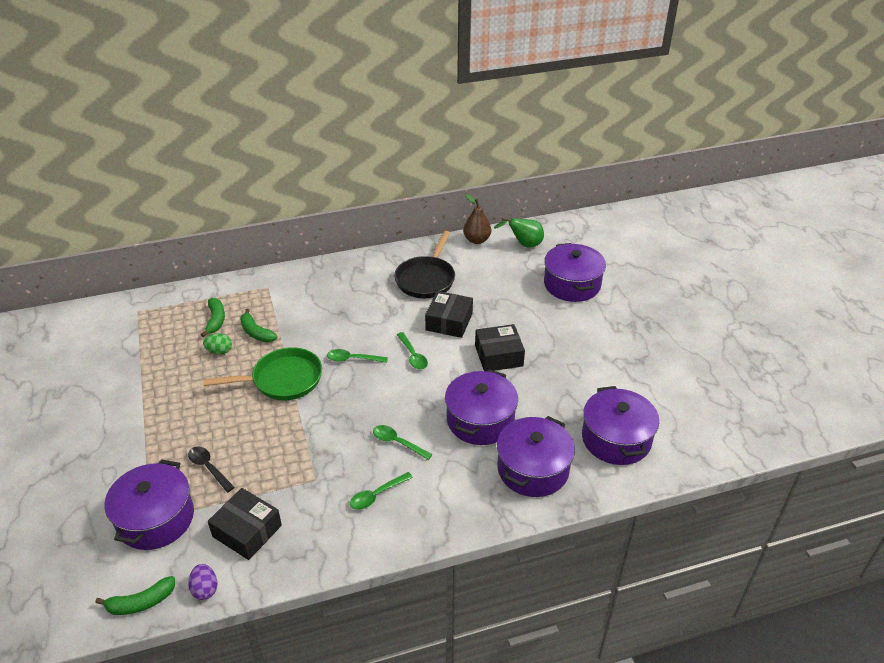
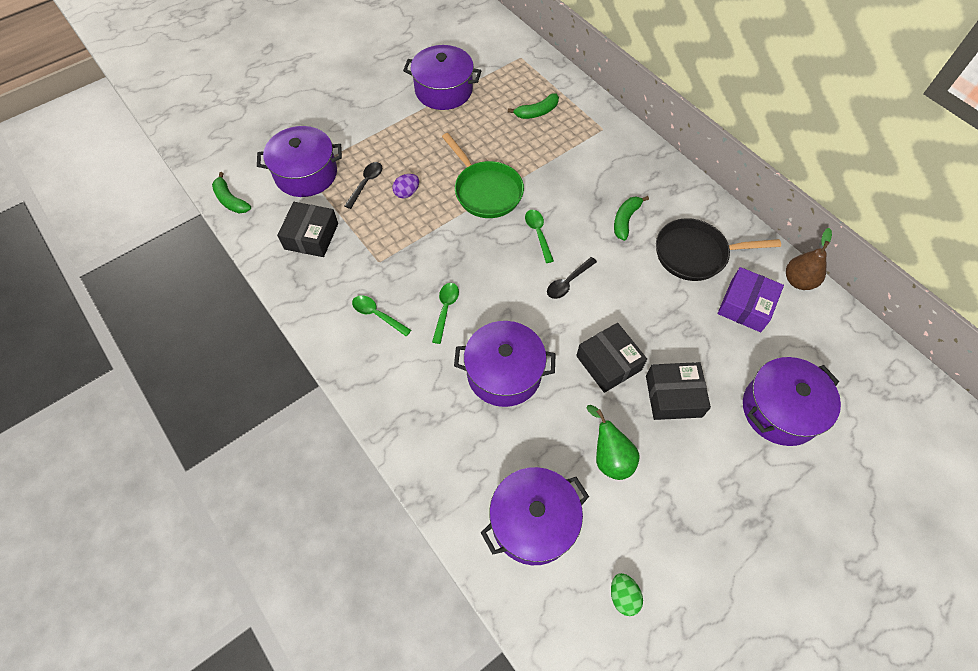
camera: 70 degrees right, 20 degrees up
purple egg [188,564,218,600] -> purple egg moved to [392,174,419,198]
green egg [203,333,232,355] -> green egg moved to [611,573,643,616]
green banana [240,309,278,342] -> green banana moved to [614,196,649,241]
green spoon [397,332,428,370] -> black spoon [547,257,597,299]
black box [425,291,473,338] -> black box moved to [646,362,711,420]
green pear [494,218,544,247] -> green pear moved to [587,405,639,480]
purple pot [497,416,575,497] -> purple pot moved to [403,45,482,110]
none -> purple box [718,267,784,332]

